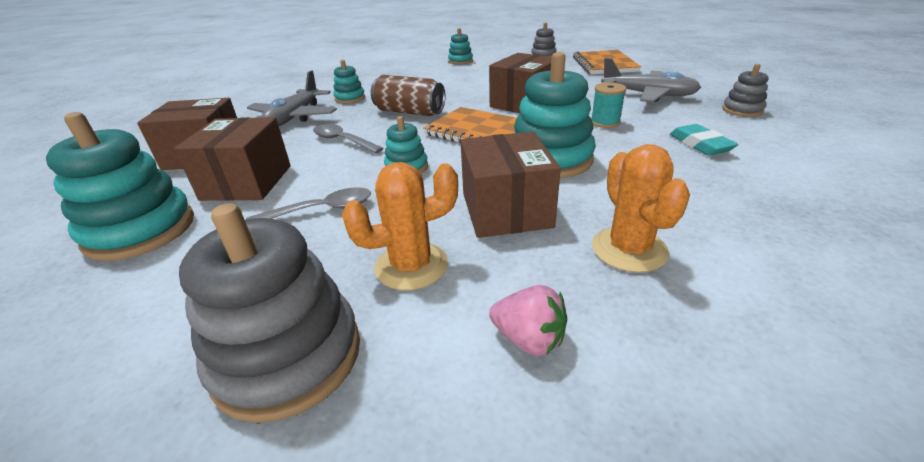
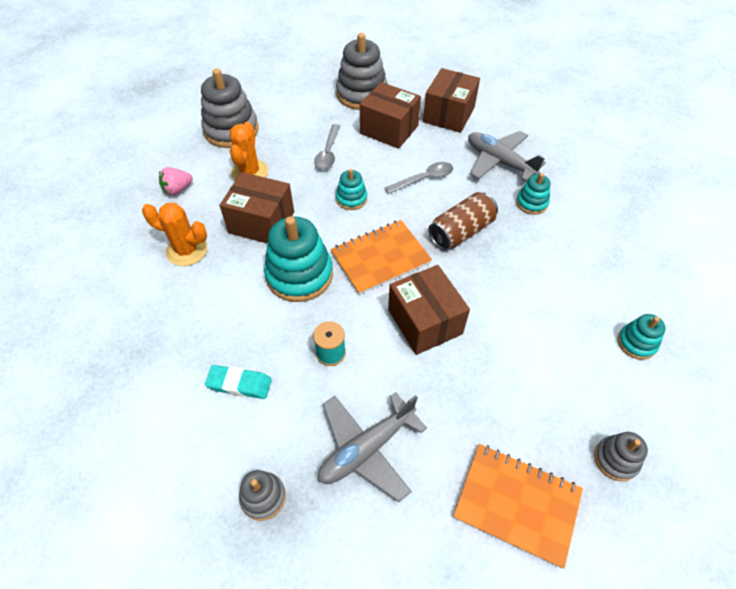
camera: 115 degrees right, 20 degrees up
turquoise stacking toy [46,112,194,261] -> grey stacking toy [336,33,388,110]

